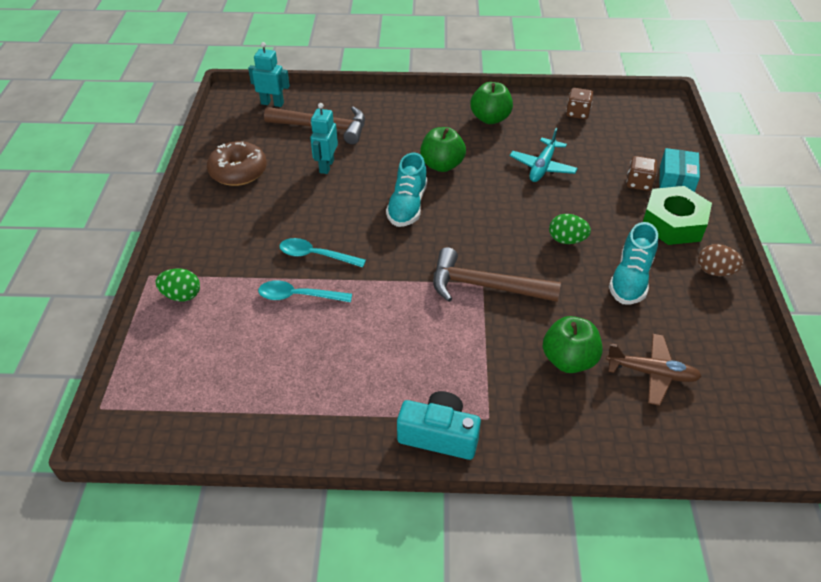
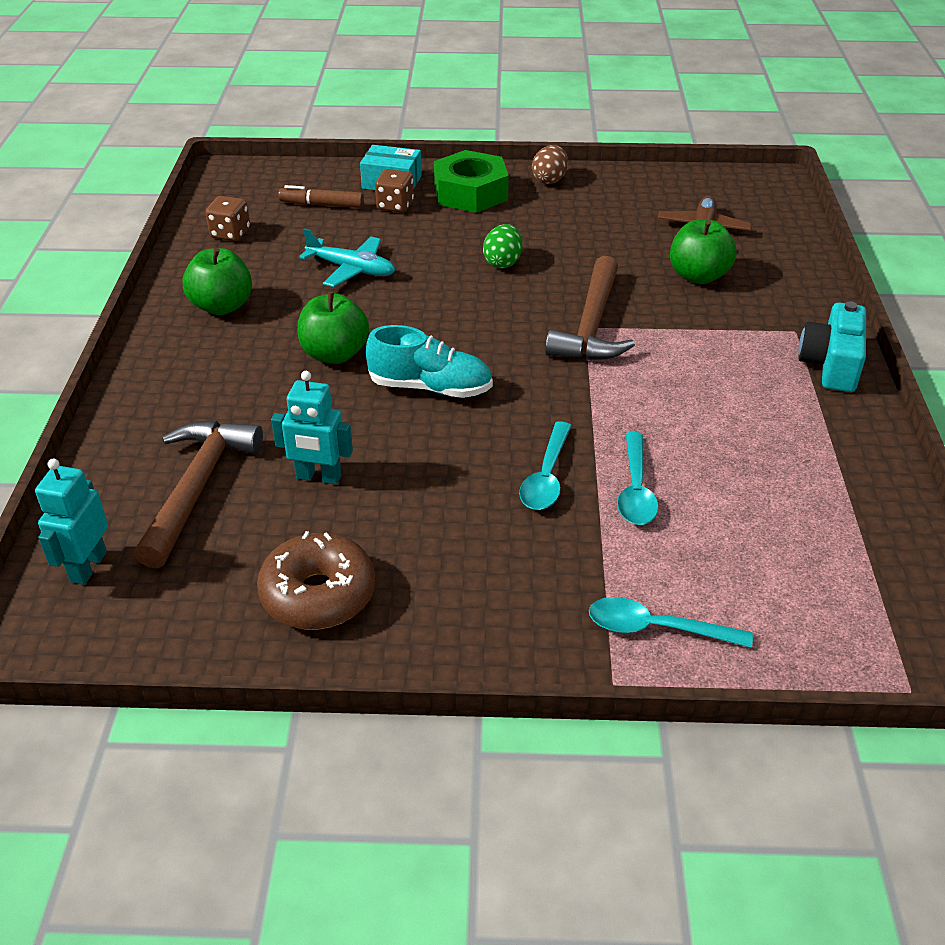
camera: 90 degrees left, 5 degrees down
green egg [155,268,200,302] -> turquoise spoon [589,597,753,648]
turquoise shoe [609,222,658,305] -> none
none -> brown marker [278,185,364,208]

